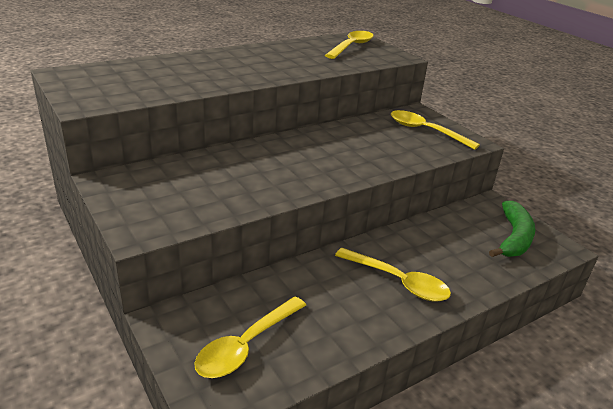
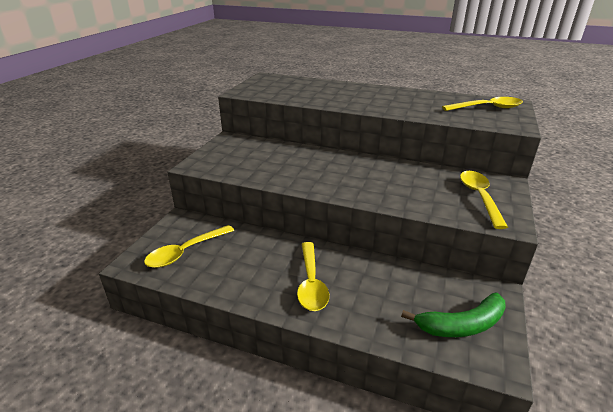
camera: 55 degrees right, 0 degrees up
yellow spoon [194,297,306,378] -> yellow spoon turned 45 degrees counterclockwise [144,225,234,268]

